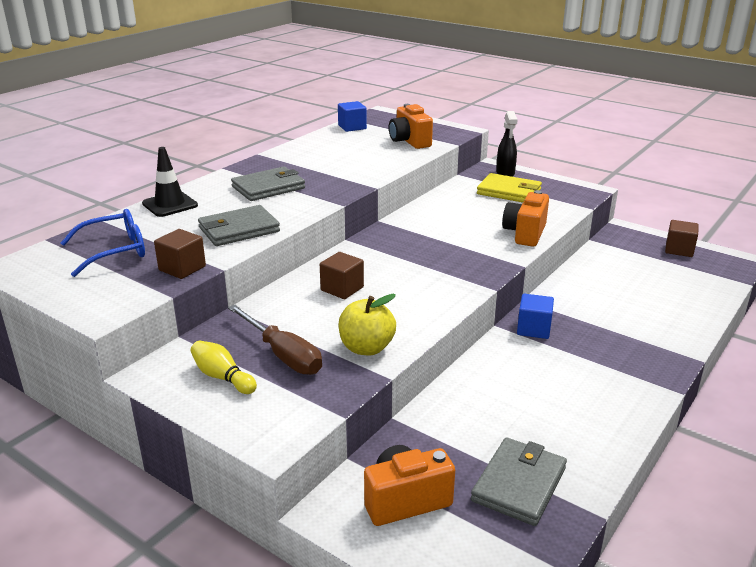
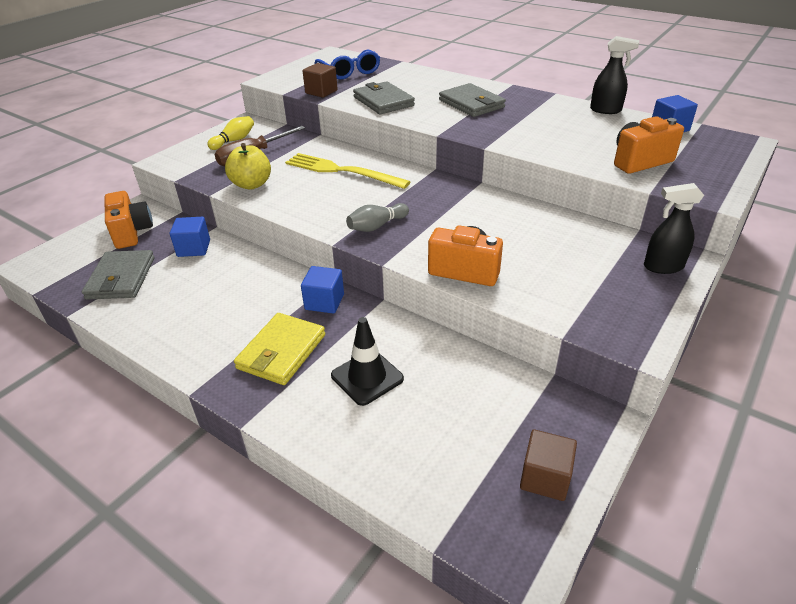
camera: 90 degrees right, 10 degrees up
black traffic cone [142,147,198,217] -> black traffic cone moved to [331,317,404,406]
brown cube [320,252,364,299] -> yellow fork [285,153,411,189]
grey wallet [471,437,567,526] -> grey wallet turned 60 degrees clockwise [82,250,155,299]
yellow wallet [477,173,542,203] -> yellow wallet moved to [234,313,325,385]
none -> blue cube [170,217,210,257]
none -> grey bowling pin [346,203,409,232]
none -> black spray bottle [590,36,639,114]

